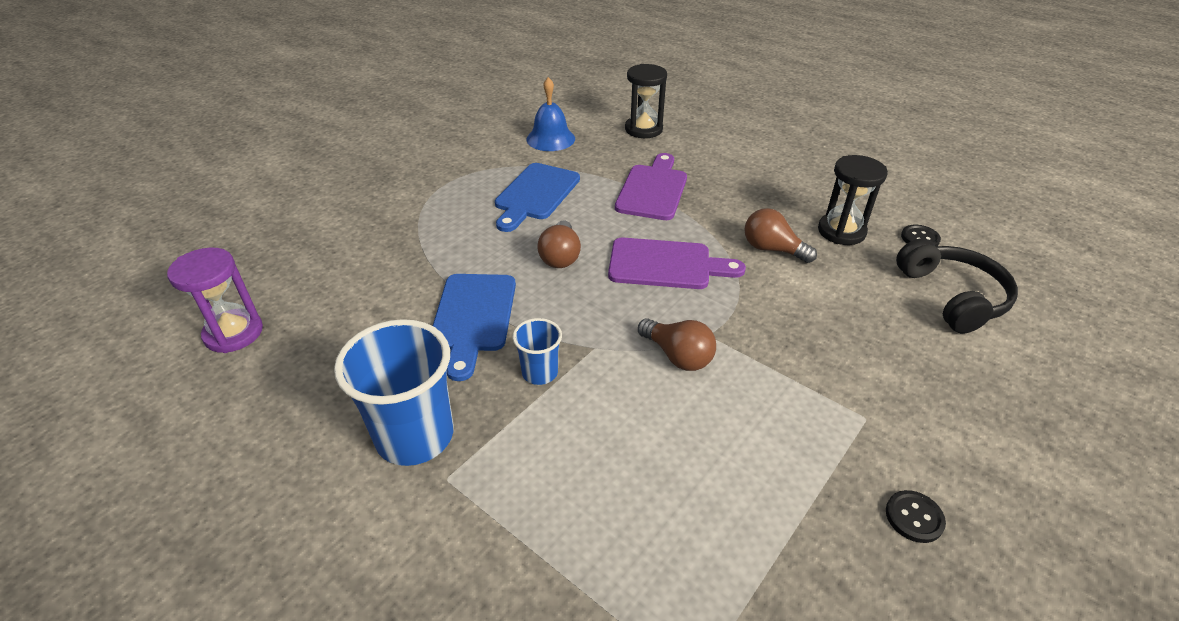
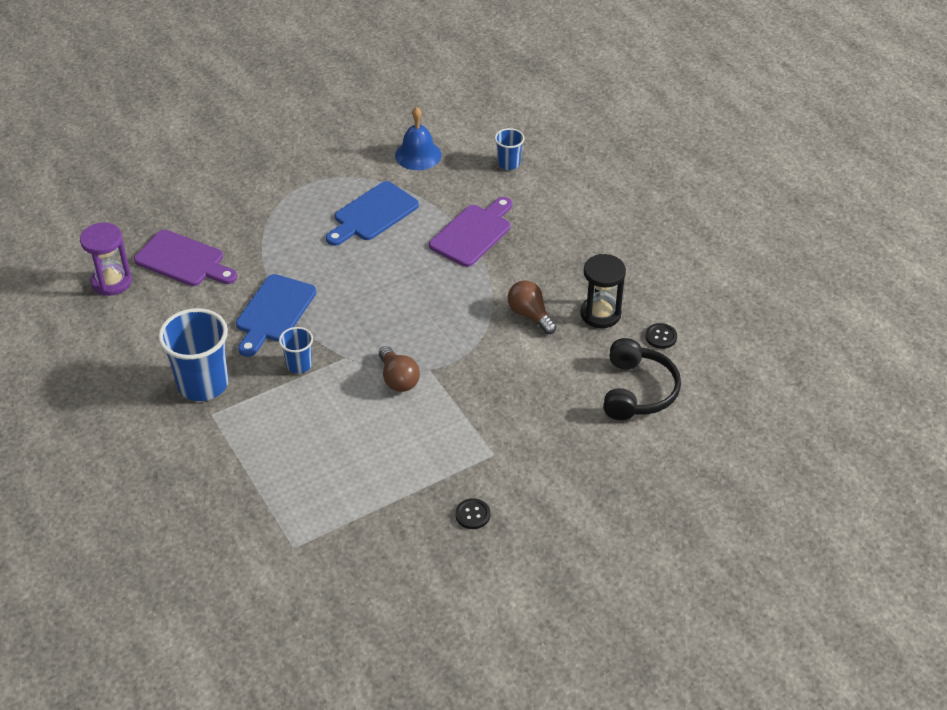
camera: 20 degrees right, 5 degrees up
brown light bulb [537,220,581,268] -> none
purple cutting board [608,238,746,289] -> purple cutting board moved to [134,230,237,286]
black hourglass [625,64,667,138] -> blue cup [495,128,525,170]

